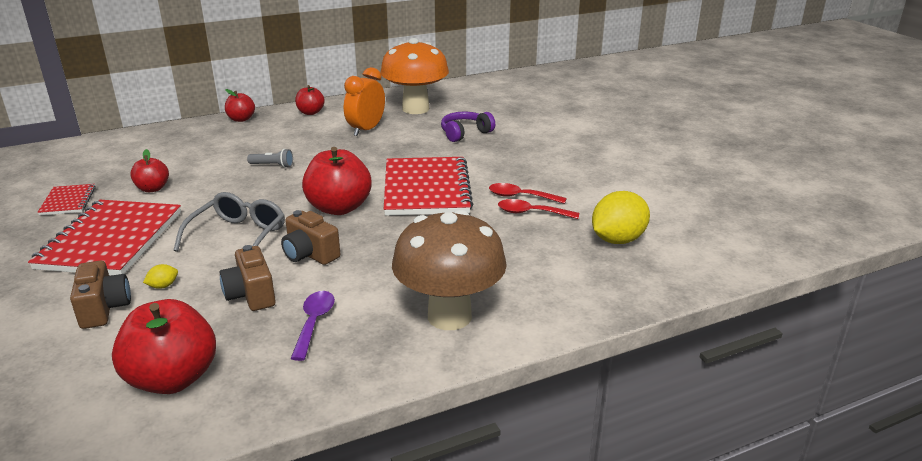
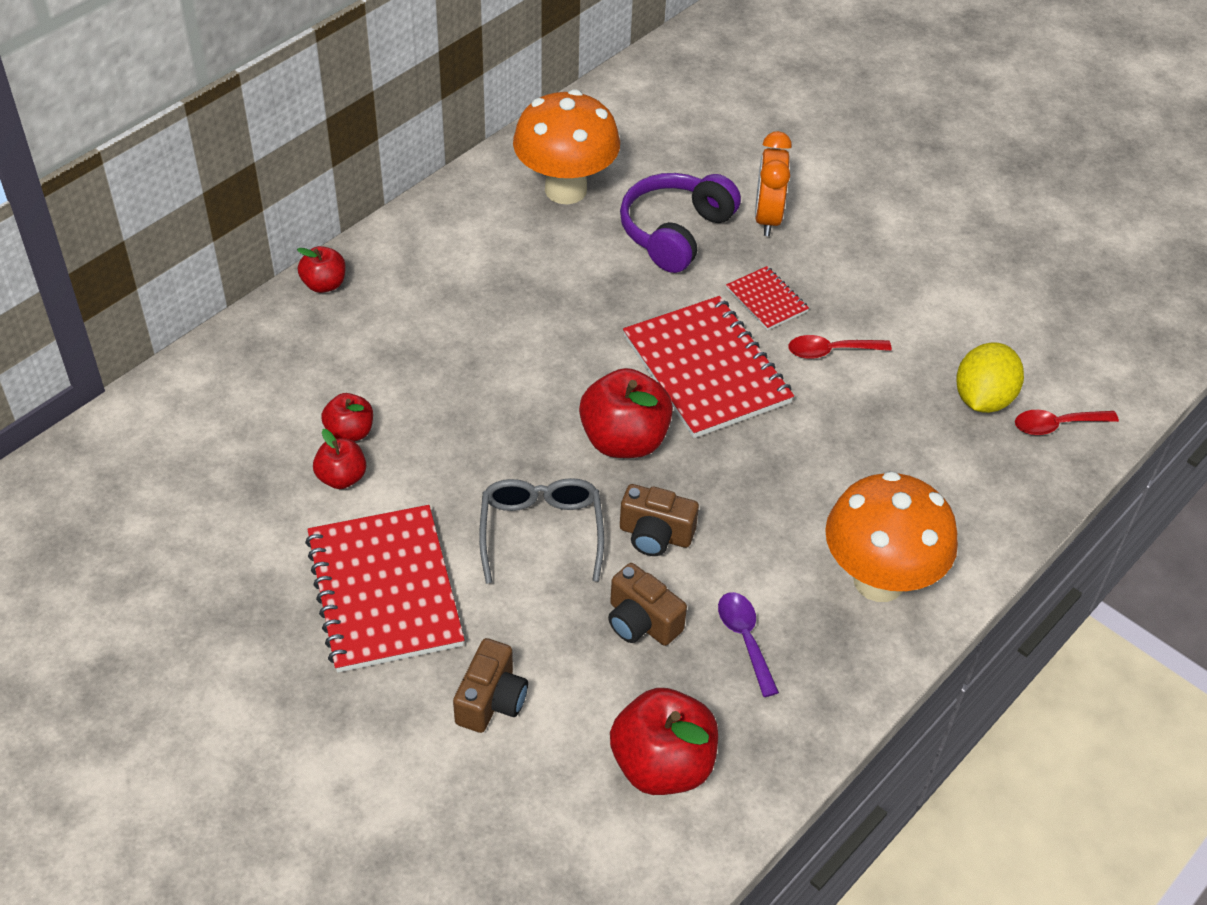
camera: 25 degrees left, 20 degrees up
red notebook [37,184,96,215] -> red notebook moved to [726,266,809,330]
brown camera [70,261,131,329] -> brown camera turned 60 degrees clockwise [453,638,528,733]
yellow lemon [143,264,178,289] -> none
grey flashlight [247,149,293,168] -> none
red apple [295,85,325,115] -> red apple moved to [321,393,373,441]
orange clock [344,67,385,136] -> orange clock moved to [755,131,792,236]
brown mushroom [392,210,507,330] -> orange mushroom [825,471,958,602]
purple headphones [441,112,495,142] -> purple headphones [620,173,741,273], size x1.54
red spoon [498,199,579,219] -> red spoon moved to [1015,410,1119,435]

